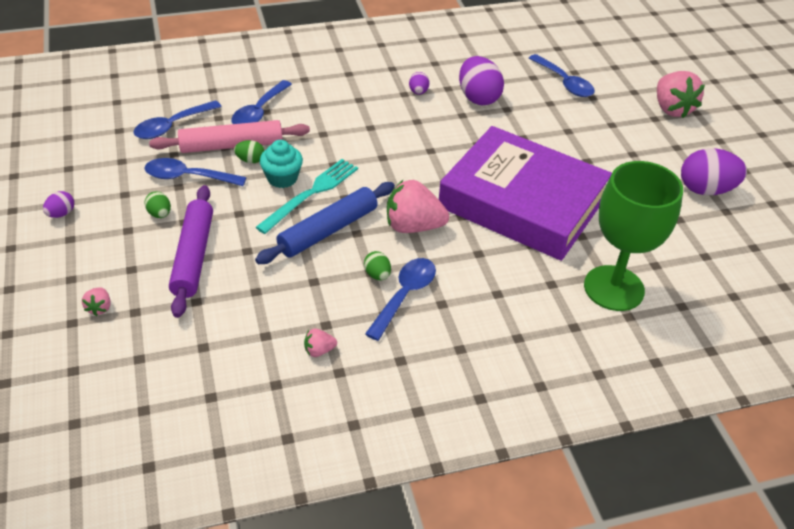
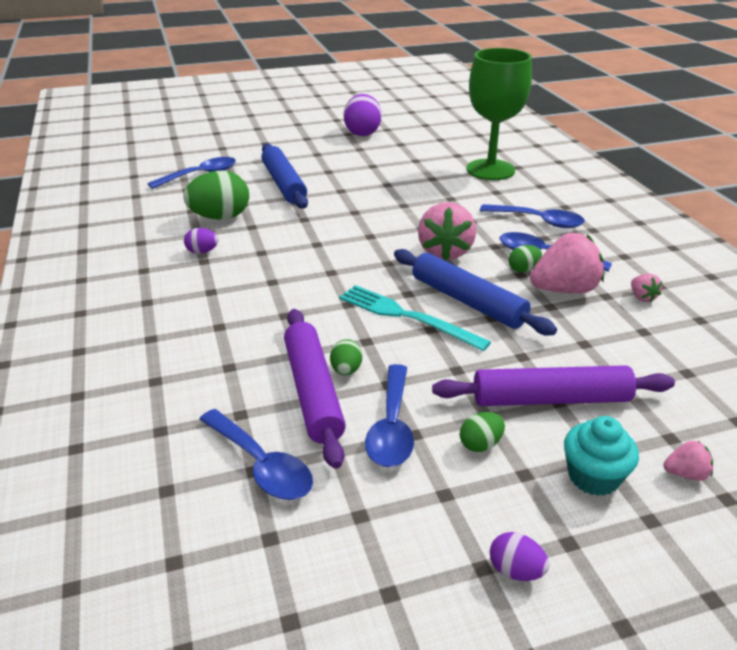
camera: 90 degrees left, 10 degrees down
pink rolling pin [149,120,310,153] -> purple rolling pin [284,309,346,469]
blue spoon [231,80,292,124] -> blue spoon moved to [480,204,585,228]
turquoise cupcake [260,140,303,188] -> turquoise cupcake moved to [564,416,639,496]
purple book [439,126,612,261] -> none
purple egg [459,56,504,105] -> green egg [183,171,249,220]
pink strawberry [657,71,705,118] -> pink strawberry moved to [530,233,604,294]
none -> blue rolling pin [261,143,308,209]

